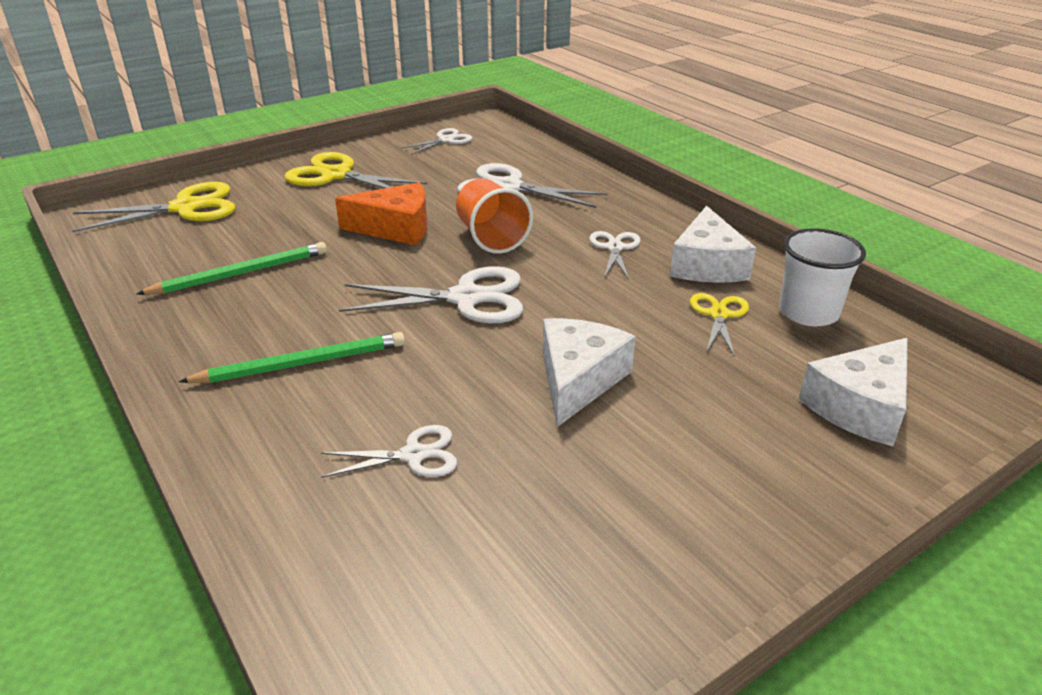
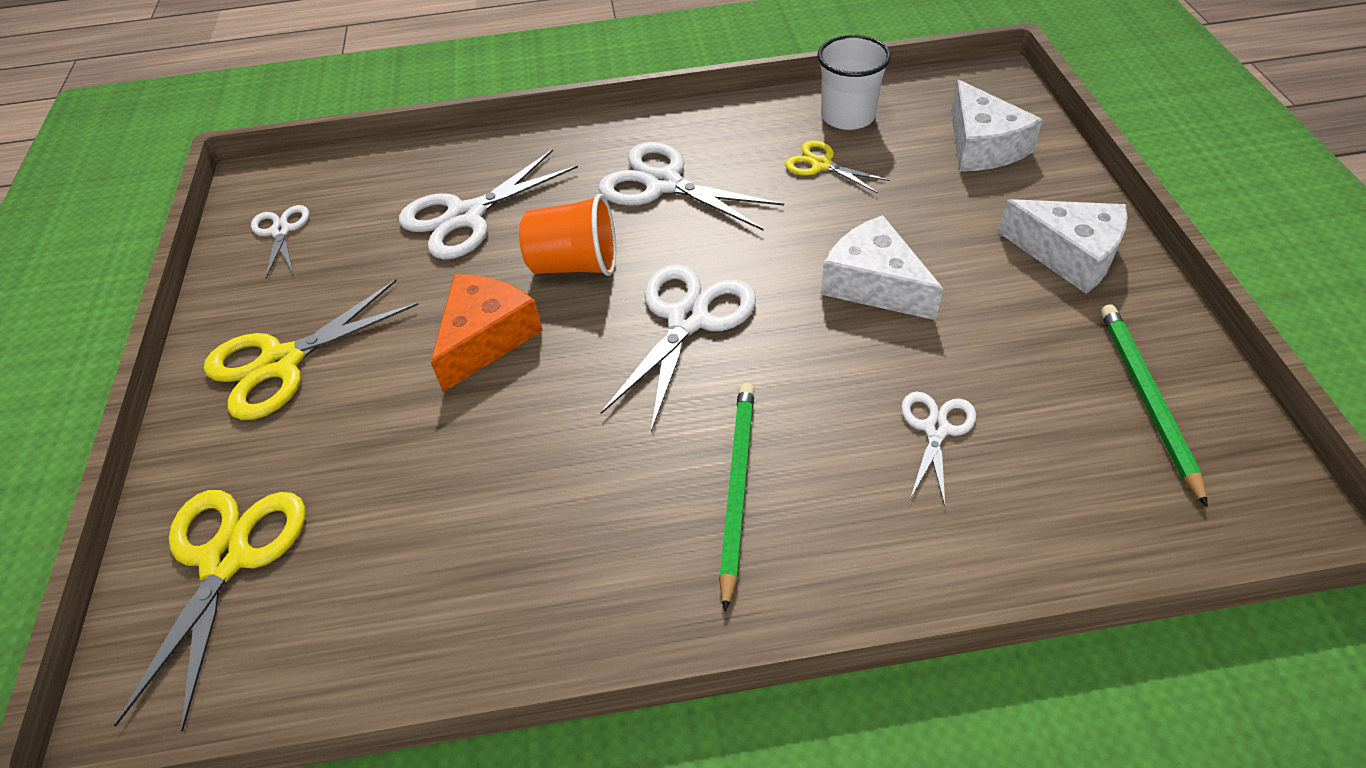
camera: 60 degrees left, 15 degrees up
green pencil [137,242,327,295] -> green pencil moved to [1101,304,1208,508]
white scissors [589,231,641,280] -> white scissors [598,142,784,230], size x1.76
white cheese [670,206,756,283] -> white cheese moved to [998,199,1128,294]

